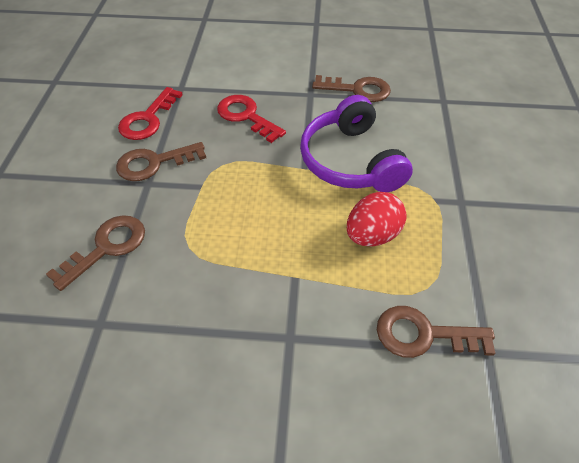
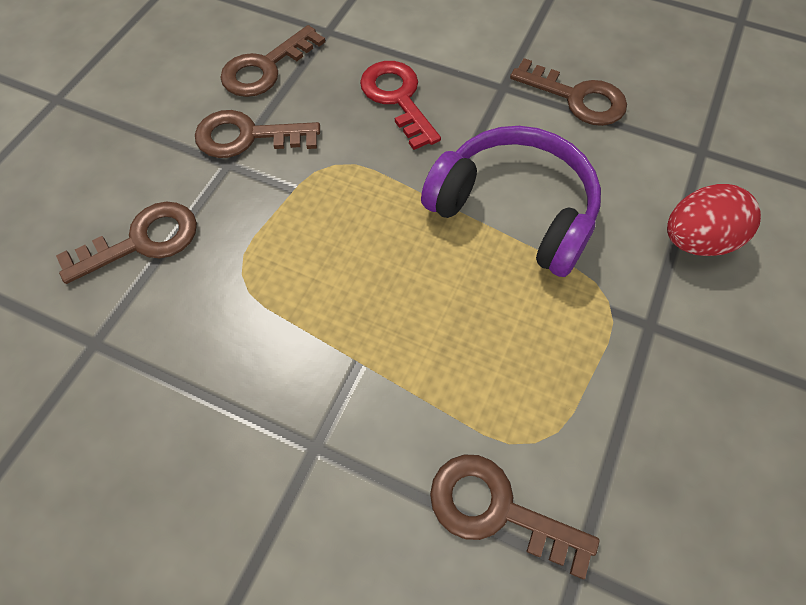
camera: 20 degrees right, 10 degrees up
red key [118,87,183,140] -> brown key [220,25,325,97]
purple headphones [300,95,413,192] -> purple headphones turned 120 degrees clockwise [421,126,601,277]
red egg [347,192,407,247] -> red egg moved to [667,184,761,256]

